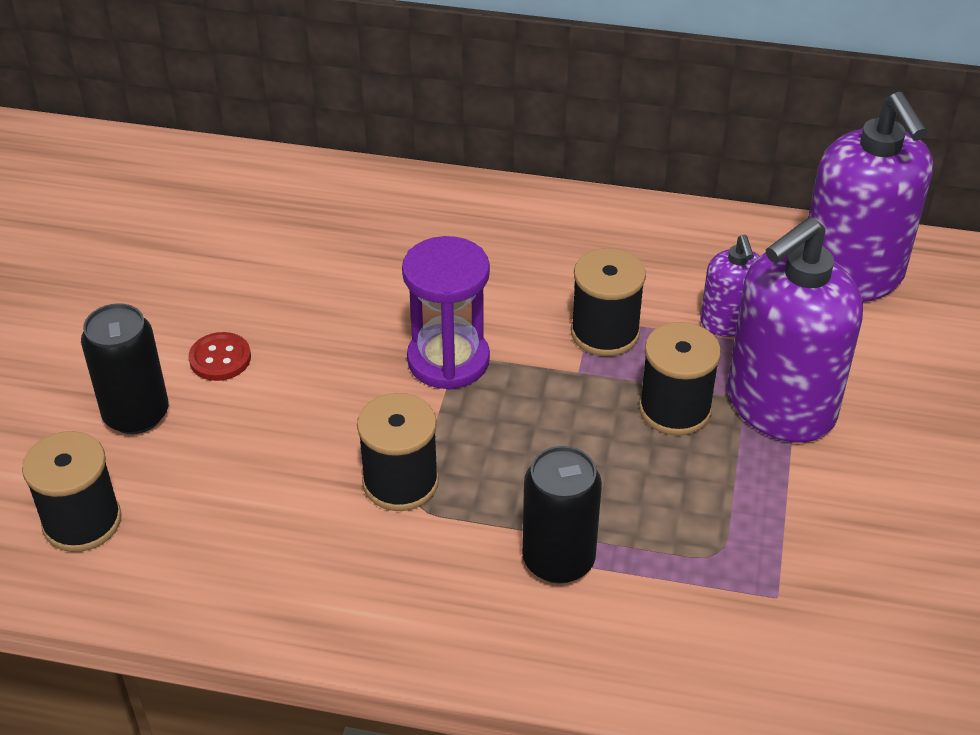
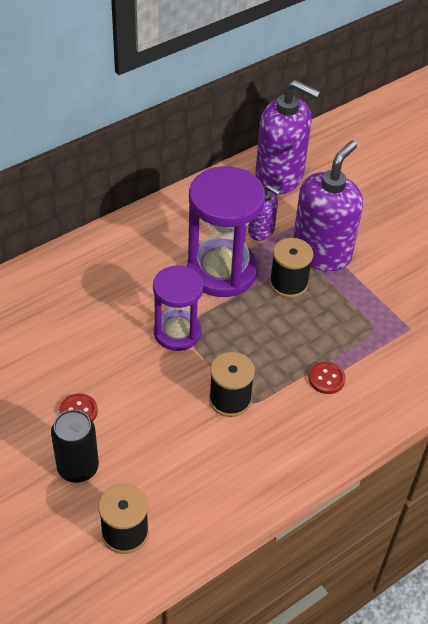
camera: 50 degrees left, 5 degrees up
black can [522,446,602,583] -> red button [309,362,346,394]
black spool [571,248,646,356] -> purple hourglass [187,166,265,297]
purple soap dispenser [727,217,863,443] -> purple soap dispenser turned 150 degrees counterclockwise [293,140,363,271]

